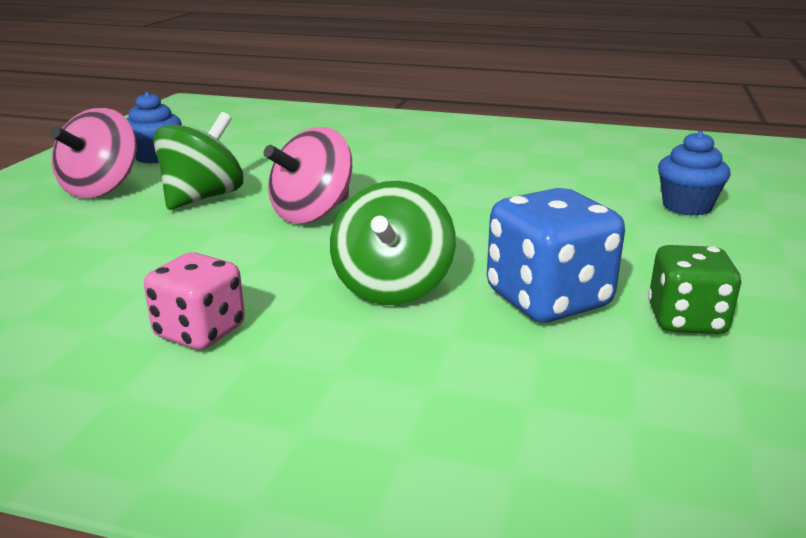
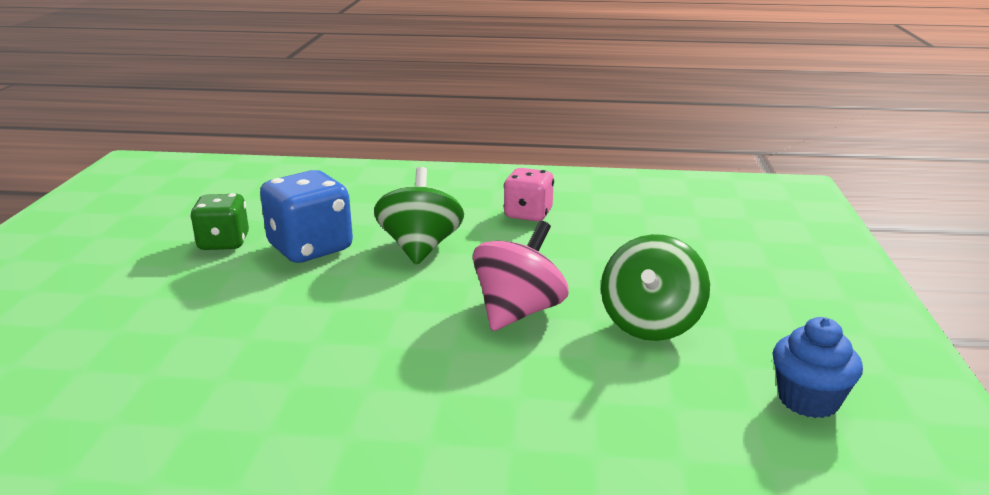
camera: 170 degrees right, 0 degrees up
pink spinning top [50,108,137,198] -> none
blue cupcake [658,131,731,216] -> none

